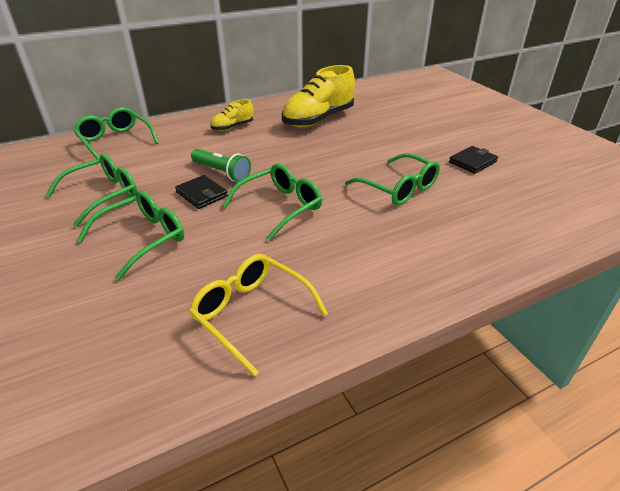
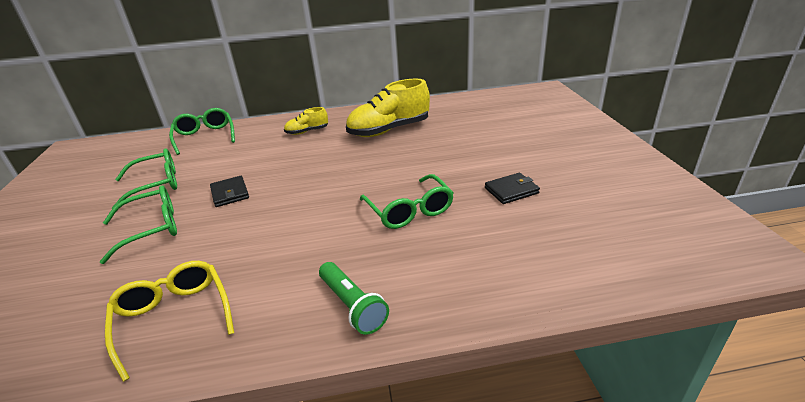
camera: 20 degrees right, 5 degrees down
green flashlight [191,149,251,182] -> green flashlight moved to [319,262,389,335]
green glasses [223,163,322,241] -> none

